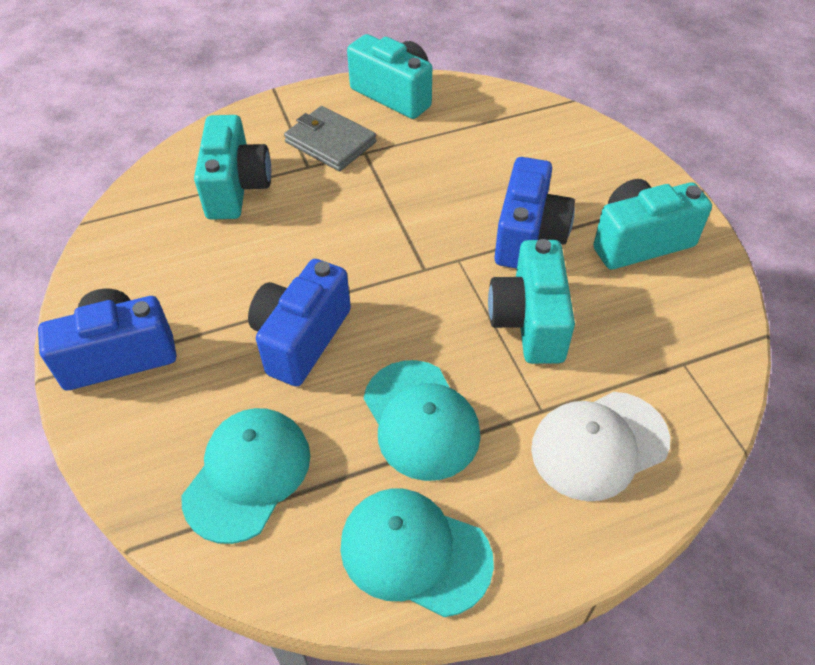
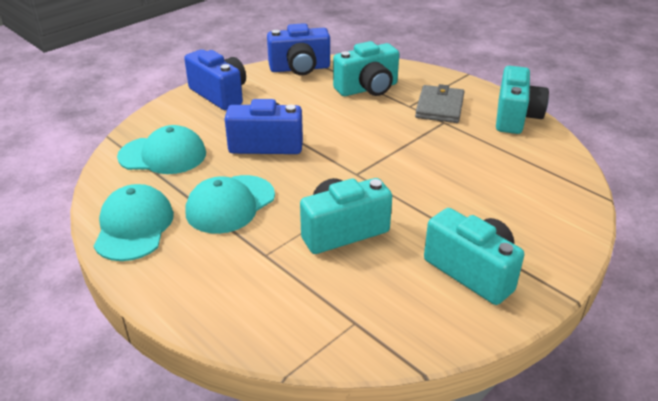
camera: 65 degrees right, 15 degrees down
blue camera [494,157,575,269] -> blue camera moved to [267,23,330,75]
white cap [531,392,670,501] -> none

